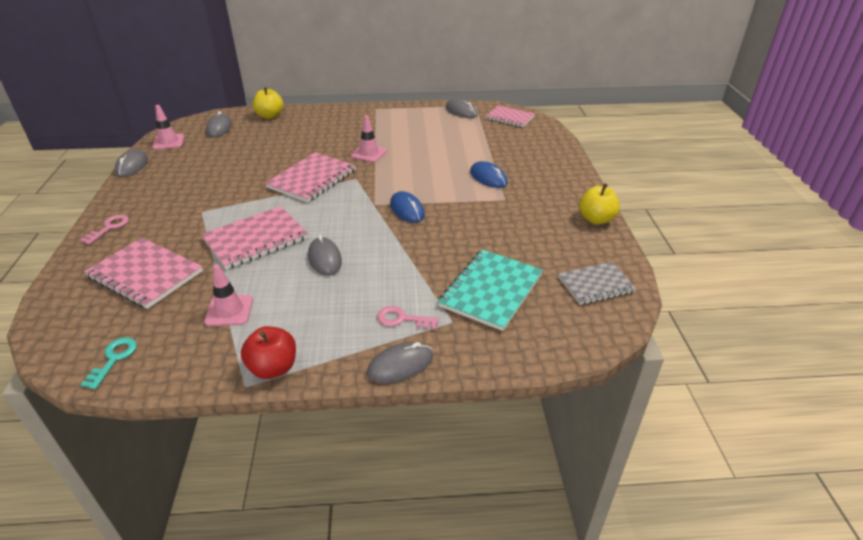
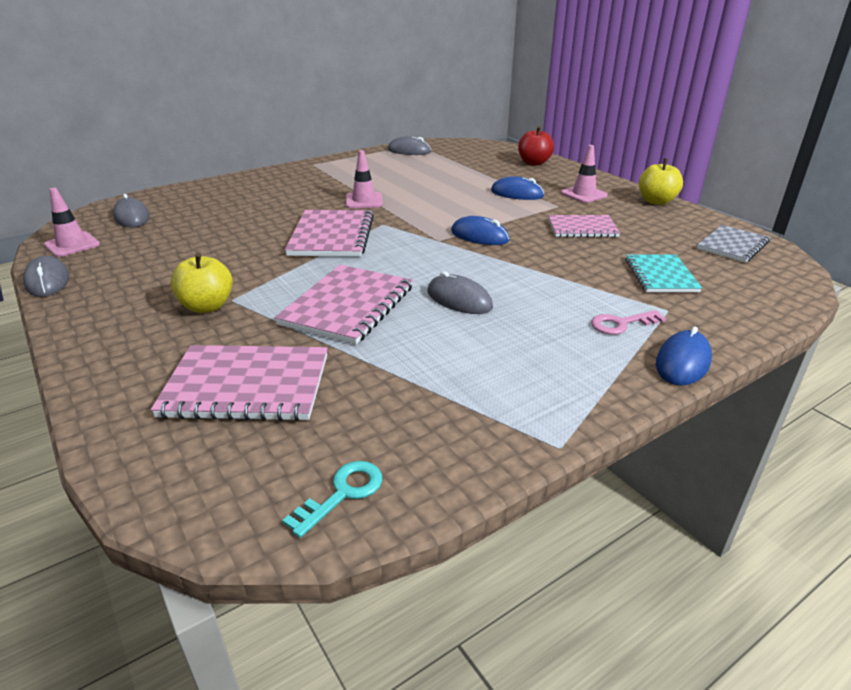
camera: 30 degrees left, 5 degrees down
pink key [80,214,129,244] -> none
turquoise key [81,337,137,389] -> turquoise key turned 60 degrees clockwise [282,461,382,538]
pink traffic cone [204,264,253,326] -> pink traffic cone moved to [561,145,608,203]
red apple [241,326,296,379] -> red apple moved to [518,126,554,166]
yellow apple [253,87,284,119] -> yellow apple moved to [171,253,233,313]
grey mouse [367,342,433,383] -> blue mouse [656,326,712,386]
turquoise notebook [438,249,543,331] -> turquoise notebook [625,254,702,292], size x0.65
pink notebook [486,105,535,127] -> pink notebook moved to [548,215,620,238]

